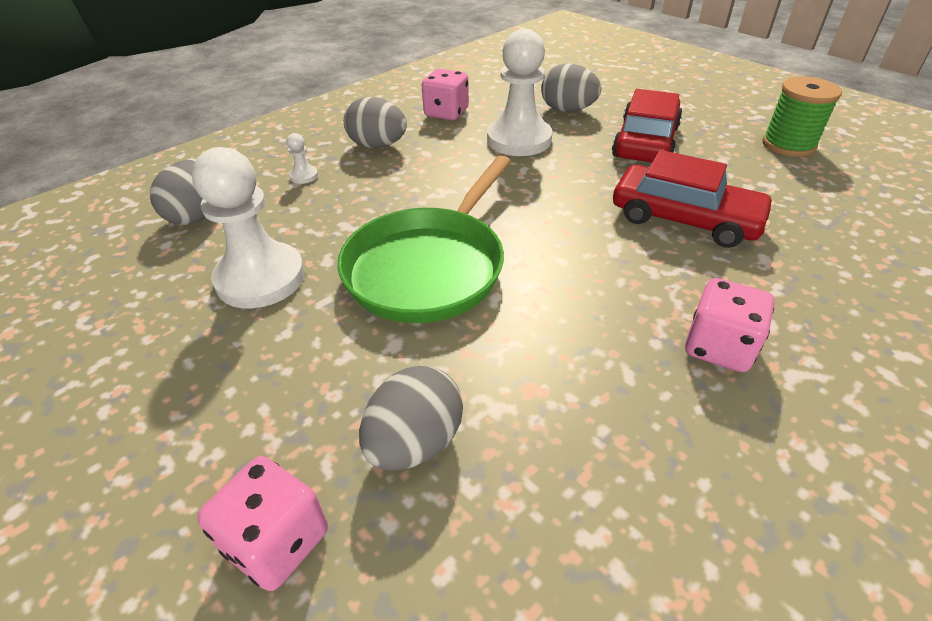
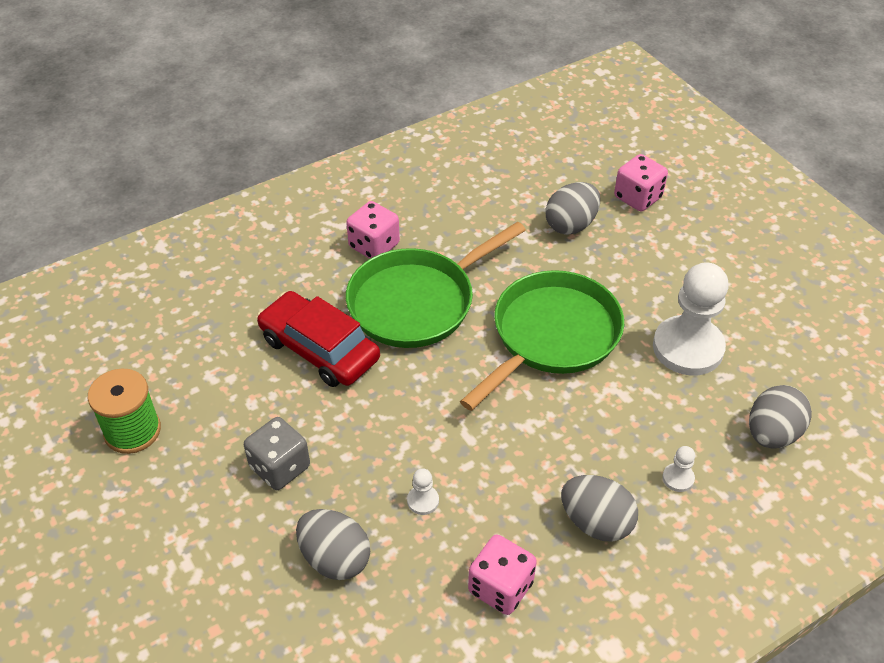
camera: 170 degrees left, 5 degrees up
white pawn [487,29,552,156] -> white pawn [407,469,439,515], size x0.40
red car [612,89,682,162] -> grey dice [244,417,310,490]
none -> green pan [346,222,526,348]

